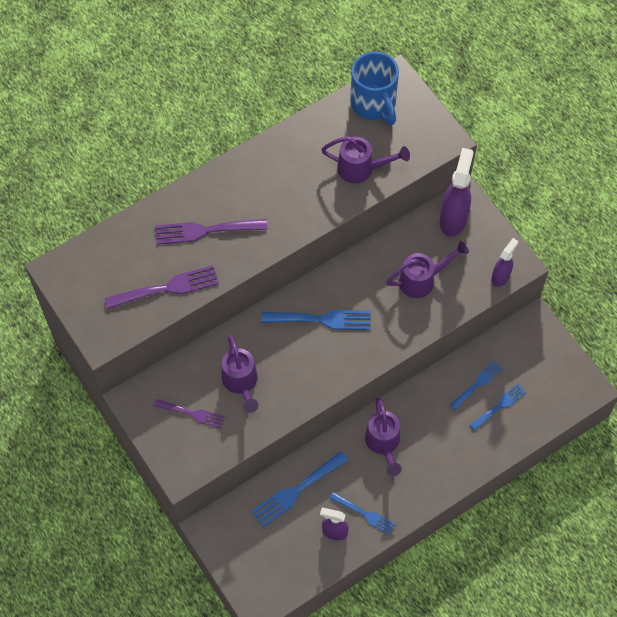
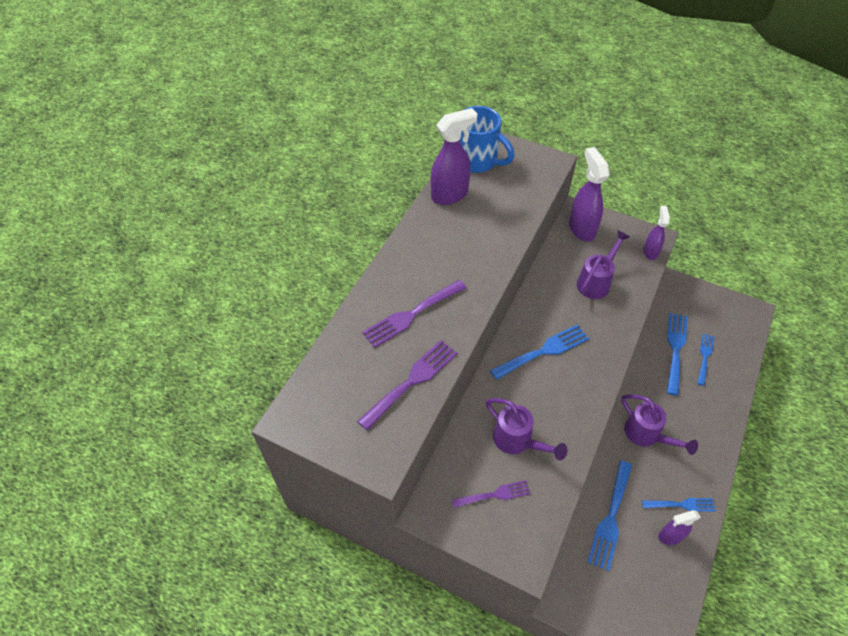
camera: 30 degrees left, 10 degrees down
purple watering can [321,136,410,183] -> none
blue fork [450,360,503,410] -> blue fork [667,313,688,396], size x1.58
none -> purple spray bottle [431,108,477,205]

